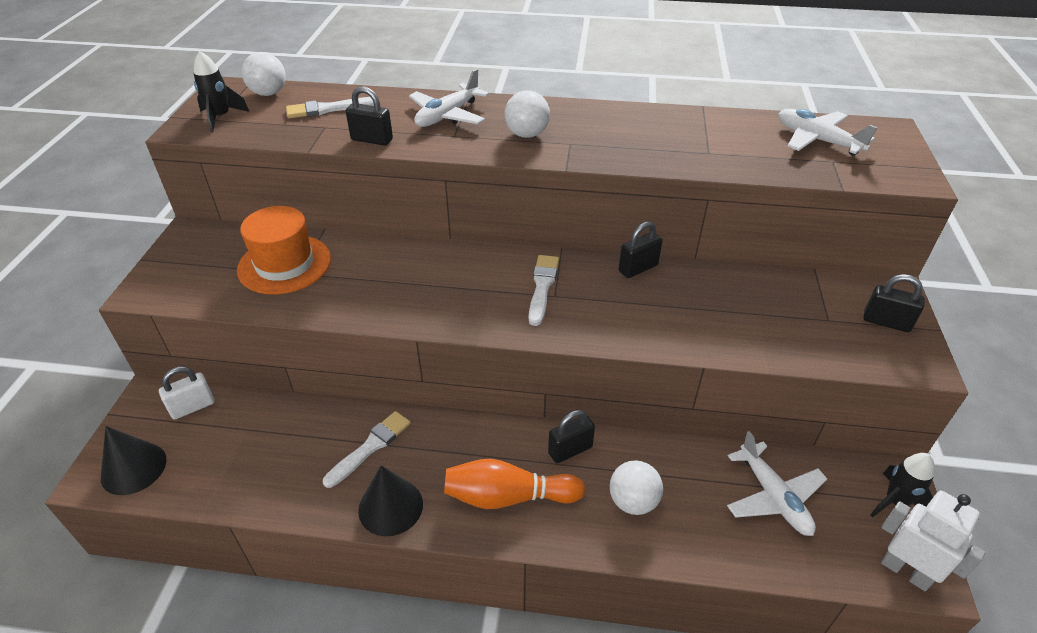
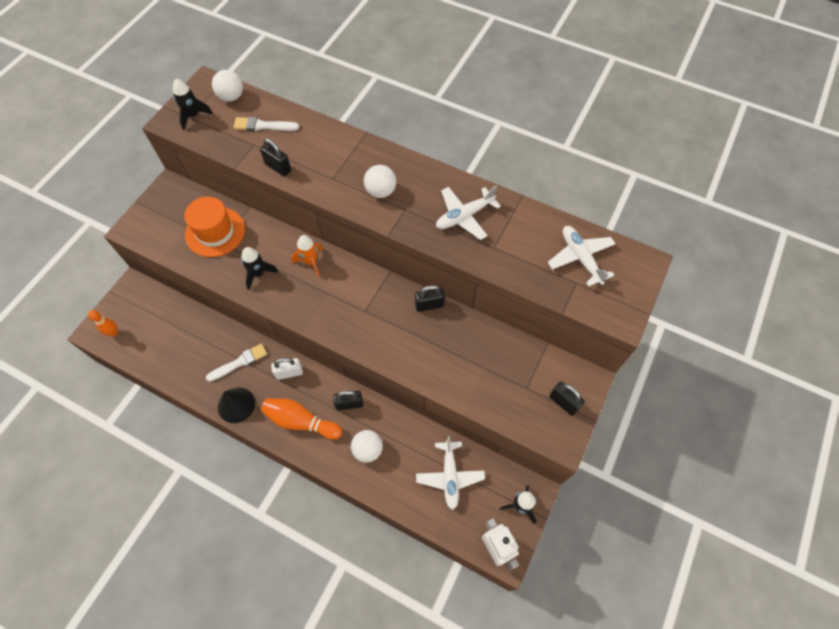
camera: 20 degrees right, 20 degrees up
black cone [101,426,167,495] -> orange bowling pin [88,310,118,337]
white padlock [159,366,215,420] -> white padlock moved to [271,358,303,380]
white plane [409,69,490,127] -> white plane moved to [436,185,501,240]
white brush [529,255,559,326] -> none
none -> black rocket [241,247,279,290]
none -> orange rocket [291,235,323,278]

